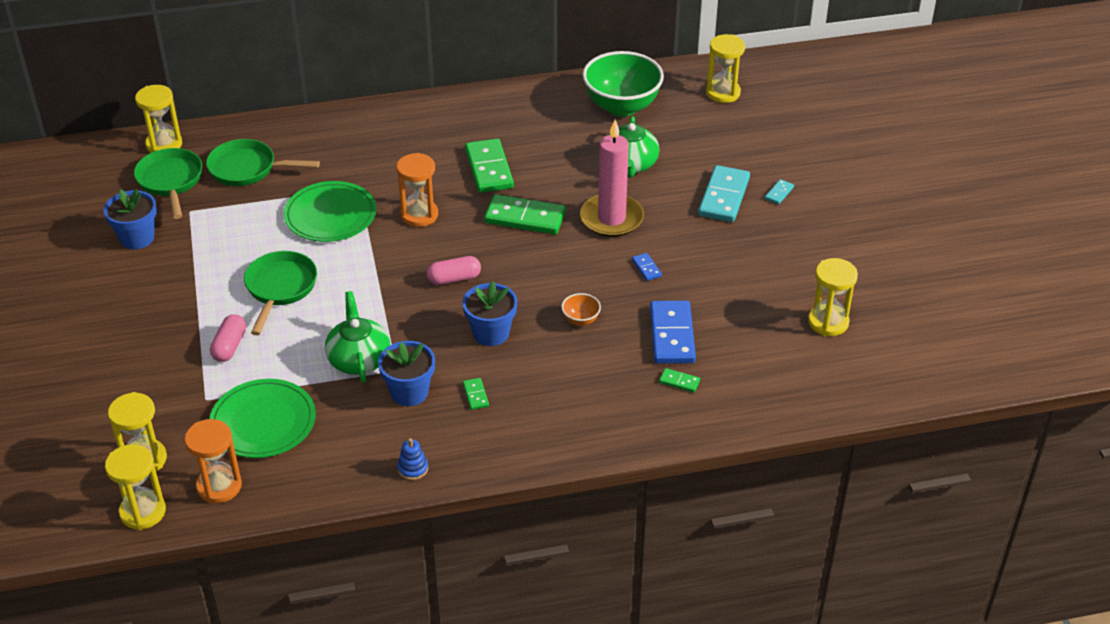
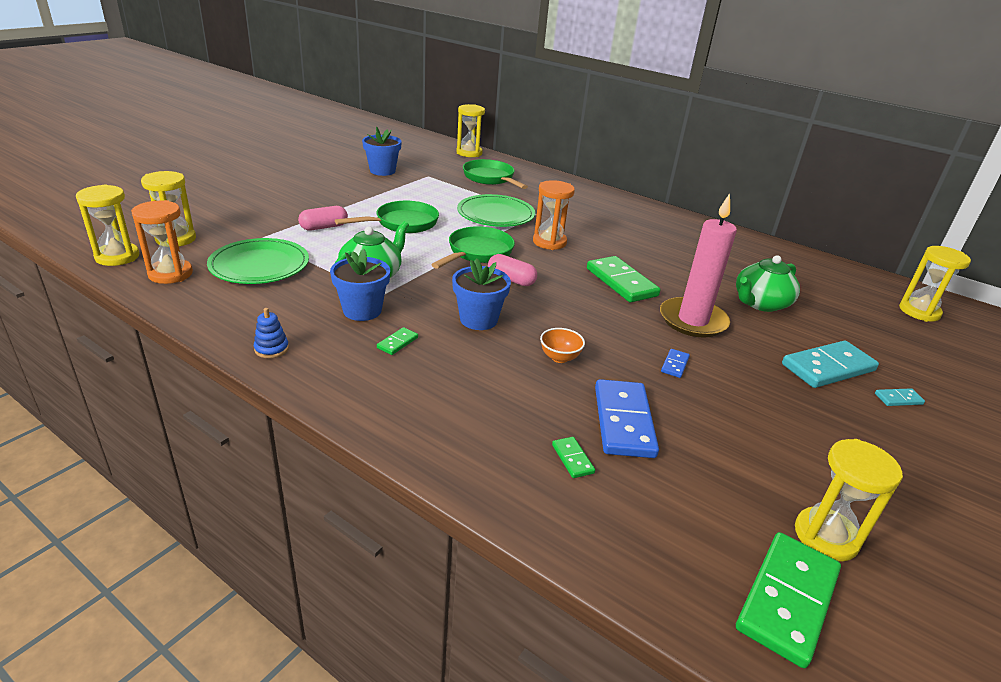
camera: 45 degrees right, 10 degrees down
green pan [134,148,202,219] -> green pan moved to [431,226,515,269]
green domino [465,139,514,193] -> green domino moved to [736,532,841,668]
green bowl [582,51,664,116] -> none
blue domino [650,301,696,364] -> blue domino turned 45 degrees counterclockwise [595,379,659,458]

